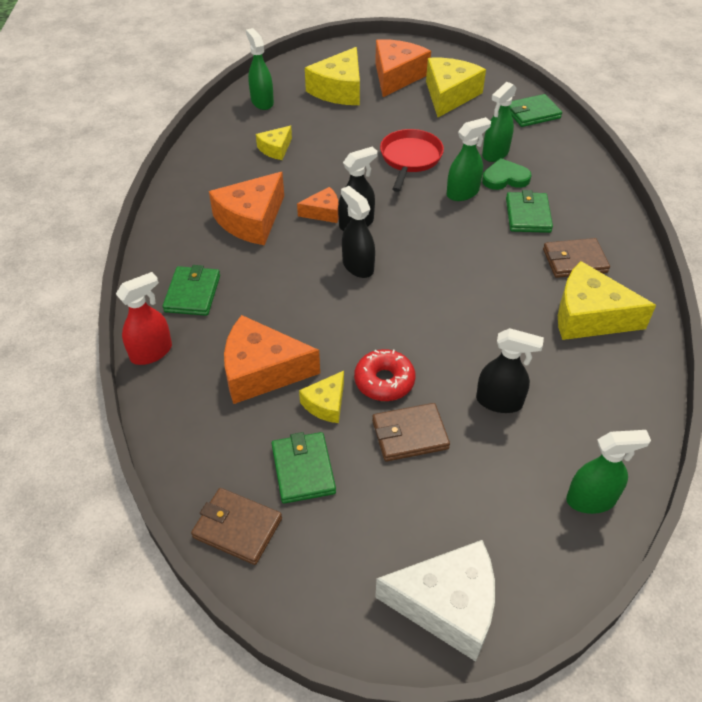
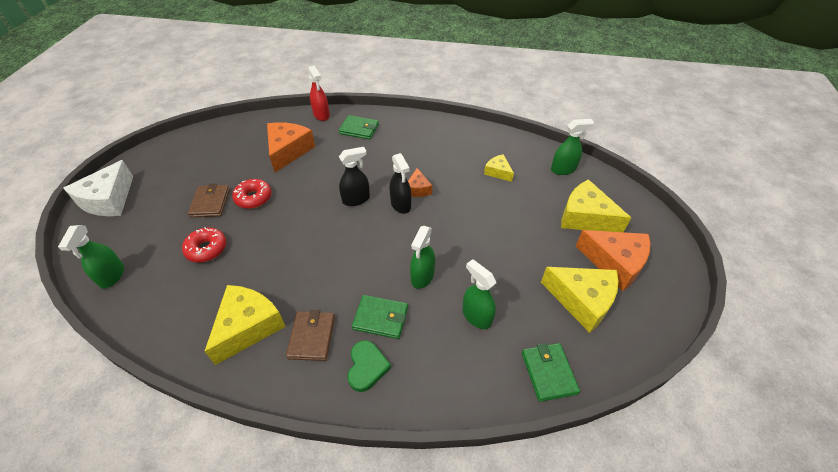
camera: 100 degrees right, 0 degrees up
brown wallet [191,488,282,565] -> none
orange cheese [209,172,284,245] -> none
green wallet [271,432,336,504] -> none
yellow cheese [299,371,344,423] -> none
red pan [380,129,444,192] -> none
green spray bottle [447,117,491,201] -> green spray bottle turned 45 degrees clockwise [410,226,435,289]
black spray bottle [476,328,544,413] -> red donut [182,227,226,263]
green heart [482,158,532,190] -> green heart moved to [347,340,391,392]

